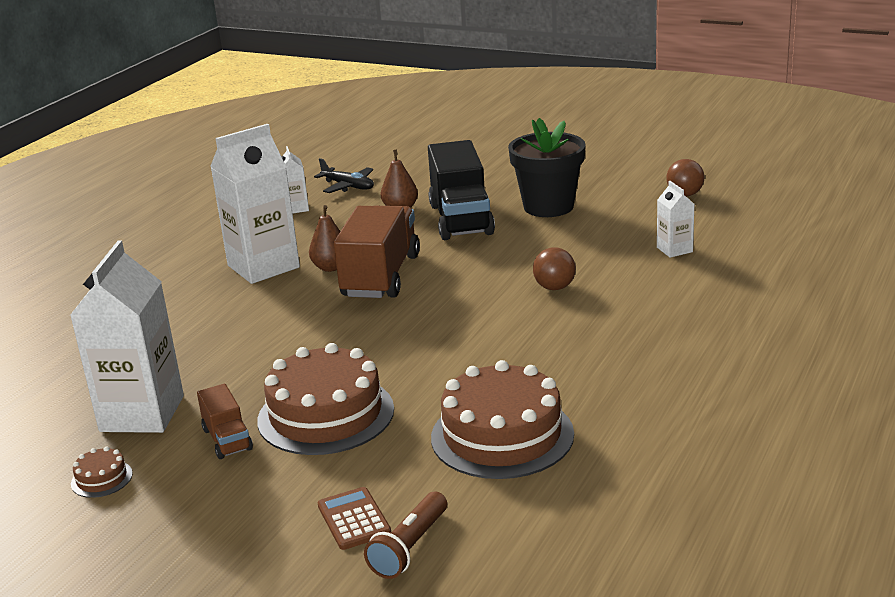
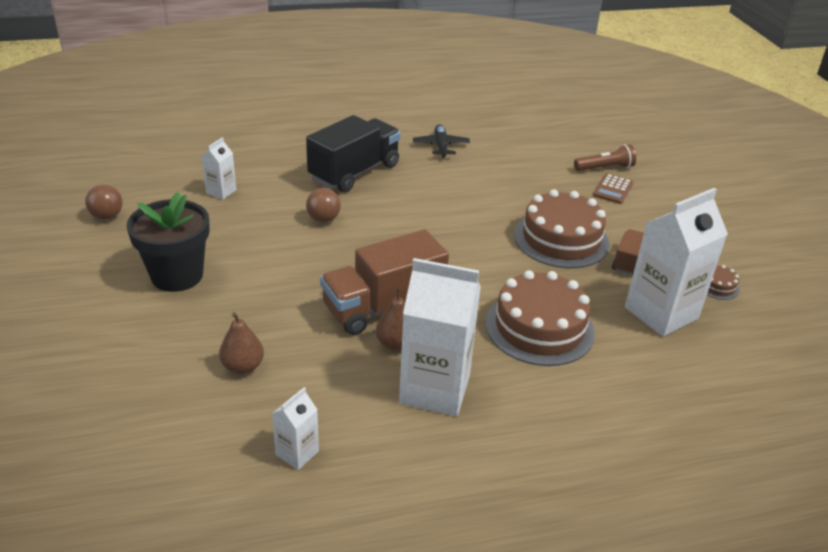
camera: 135 degrees left, 10 degrees up
black plane [314,158,374,193] -> black plane moved to [413,124,470,158]
black truck [428,140,495,240] -> black truck moved to [306,115,401,192]
brown cake [431,360,574,479] -> brown cake moved to [486,270,595,366]

